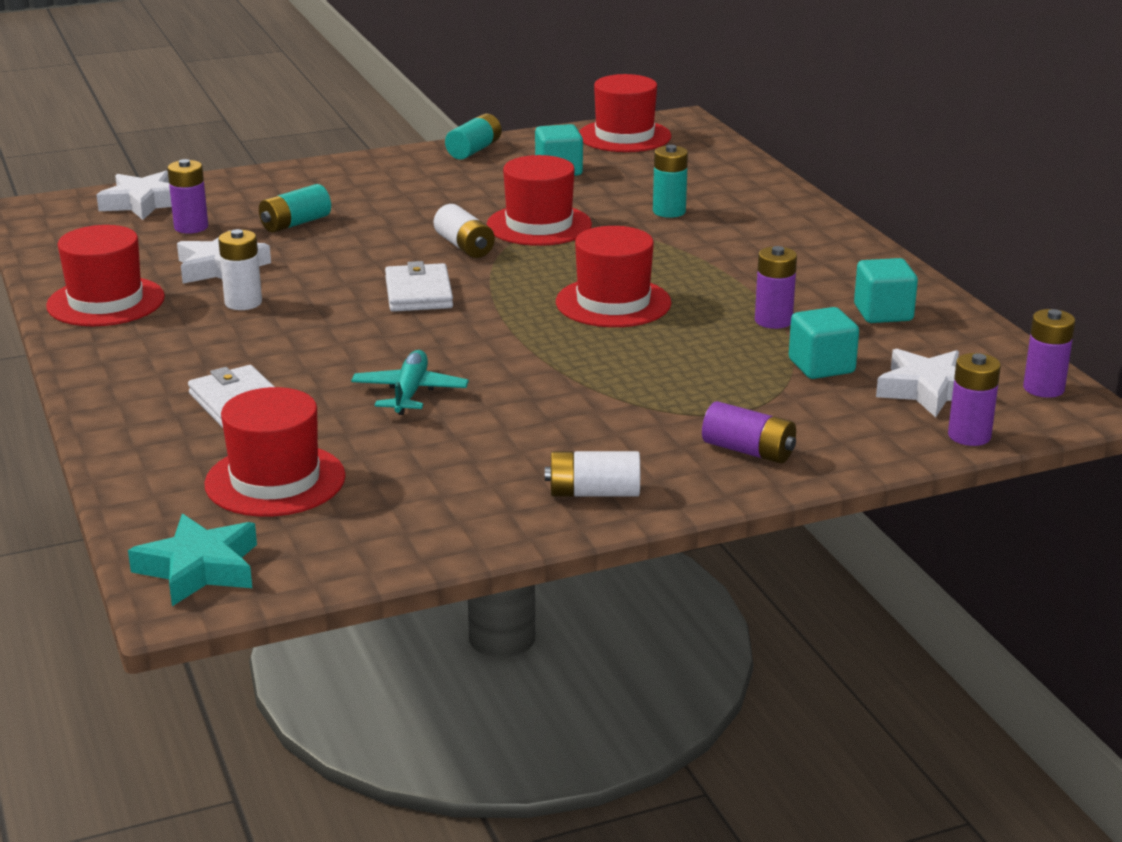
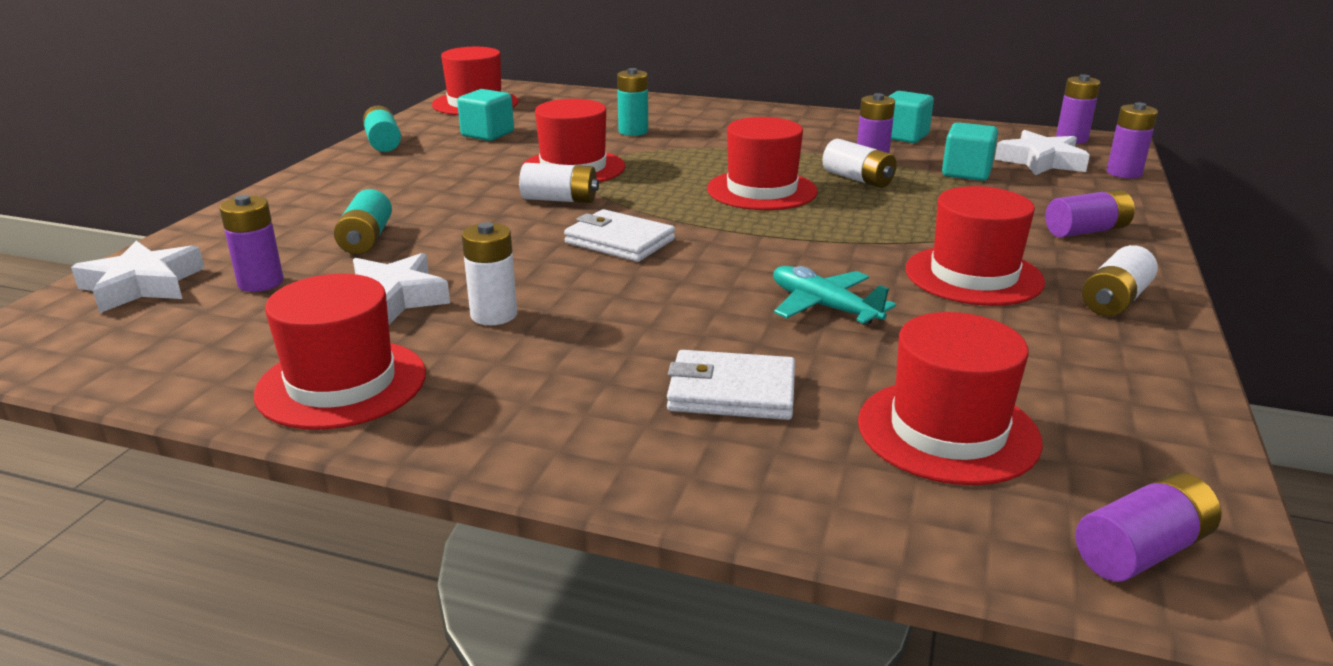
camera: 50 degrees left, 0 degrees up
turquoise star [128,514,257,606] -> purple battery [1075,472,1221,582]
none -> white battery [822,139,897,188]
none -> red hat [906,186,1045,306]

